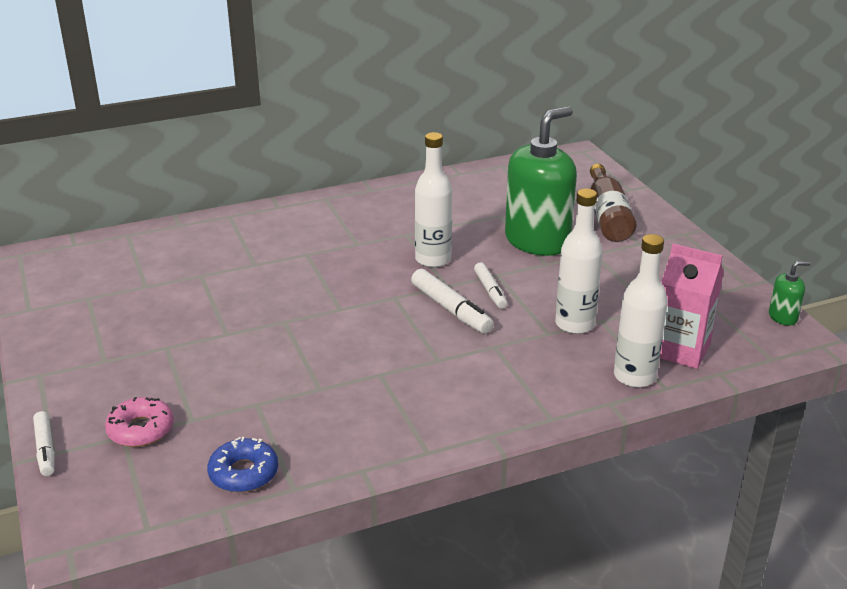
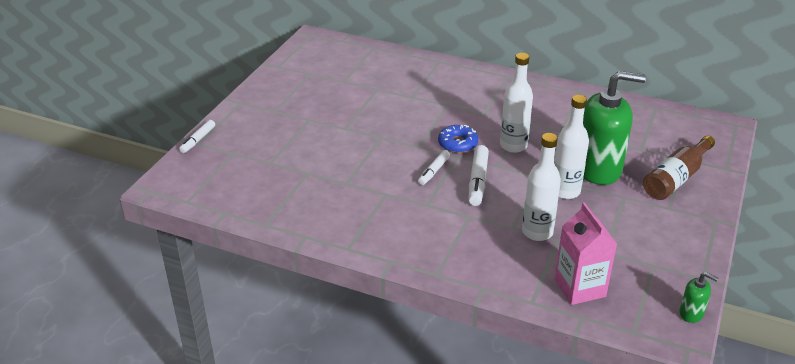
camera: 45 degrees right, 5 degrees up
pink donut [105,397,174,447] -> none
blue donut [207,437,278,493] -> blue donut moved to [438,125,478,153]
white marker [474,262,507,308] -> white marker moved to [418,150,450,185]
white bottle [614,234,668,388] -> white bottle moved to [554,95,589,199]

